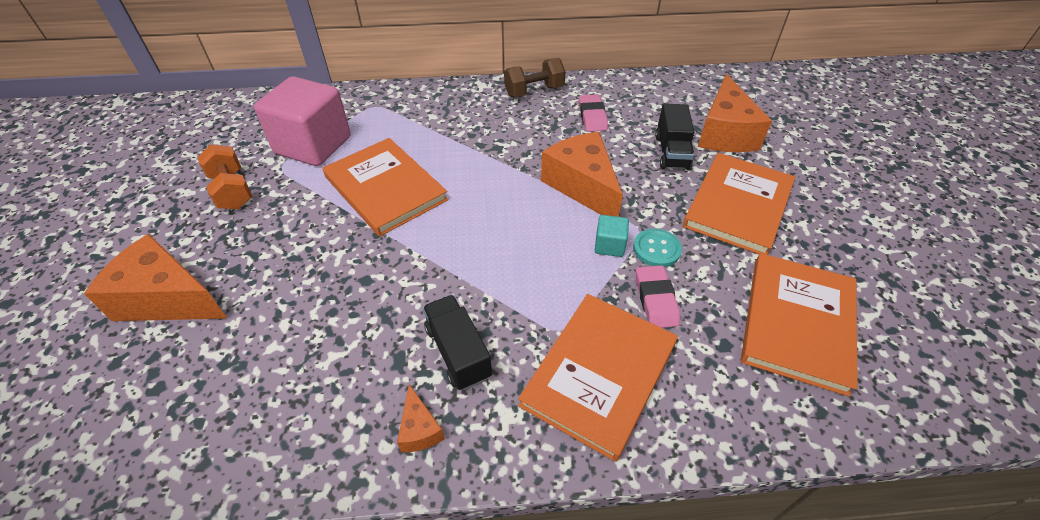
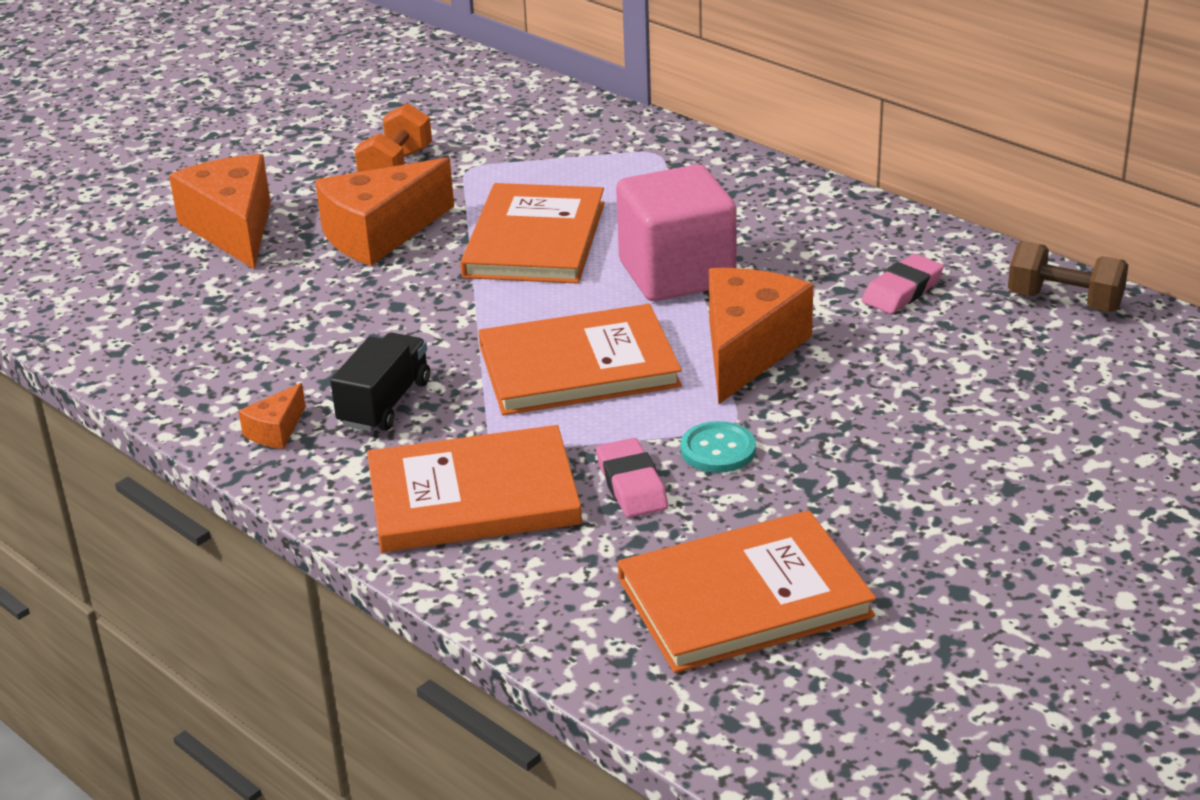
camera: 50 degrees right, 15 degrees down
pink cube [254,76,351,166] -> pink cube moved to [616,164,737,301]
brown dumbbell [504,58,565,97] -> brown dumbbell moved to [1008,241,1128,312]
turquoise cube [595,215,629,257] -> none
pink eraser [636,265,680,328] -> pink eraser turned 60 degrees counterclockwise [596,438,668,518]
black truck [655,104,694,170] -> none
orange book [683,153,795,255] -> orange book moved to [478,304,682,416]
orange cheese [698,74,772,152] -> orange cheese moved to [315,158,454,266]

